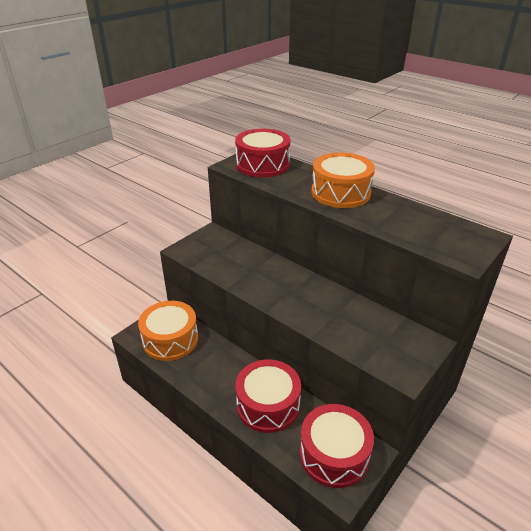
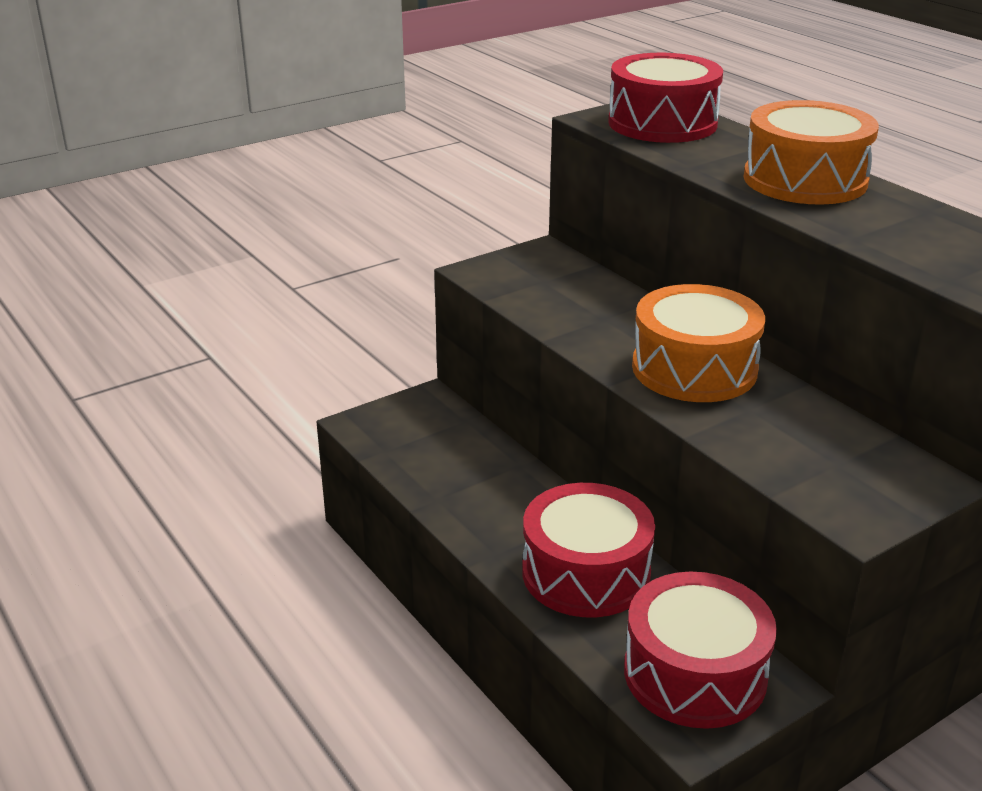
camera: 15 degrees right, 5 degrees down
orange drum [138,301,198,361] -> orange drum moved to [632,284,765,402]

